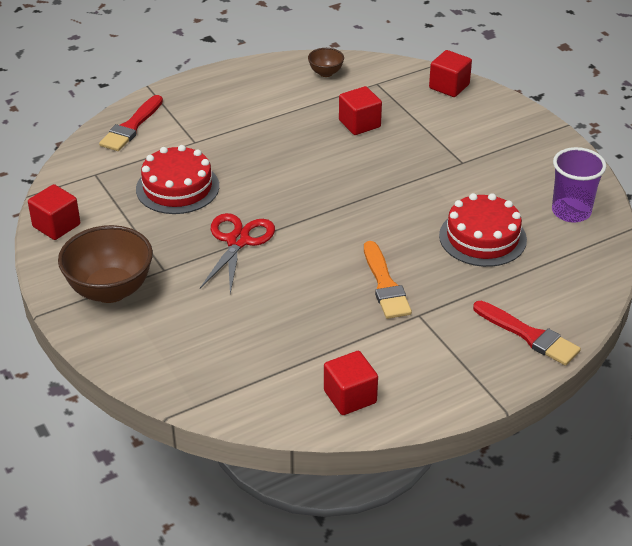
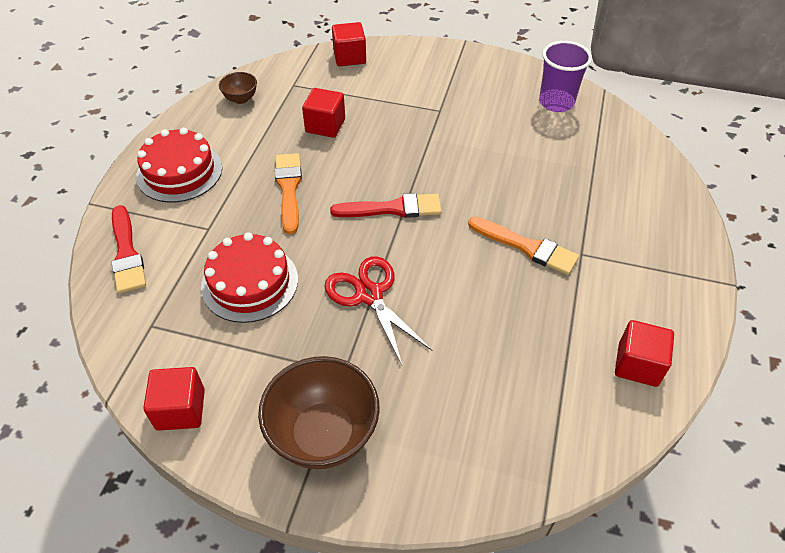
camera: 45 degrees left, 10 degrees up
red cake [439,193,527,267] -> red cake moved to [136,128,222,202]
red brush [473,301,581,365] -> red brush moved to [330,193,442,218]
none -> orange brush [275,153,302,234]

